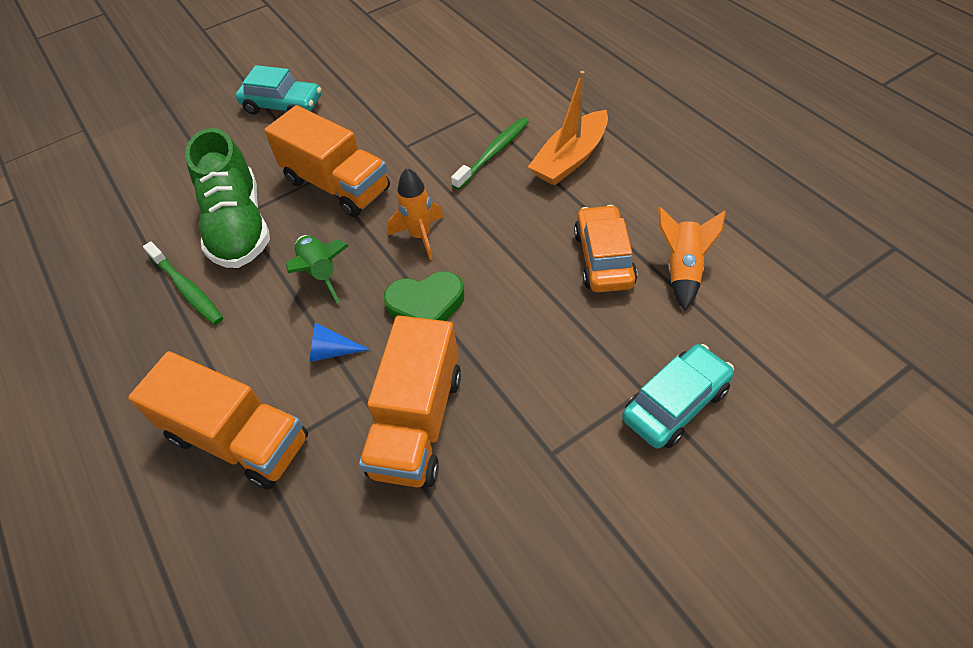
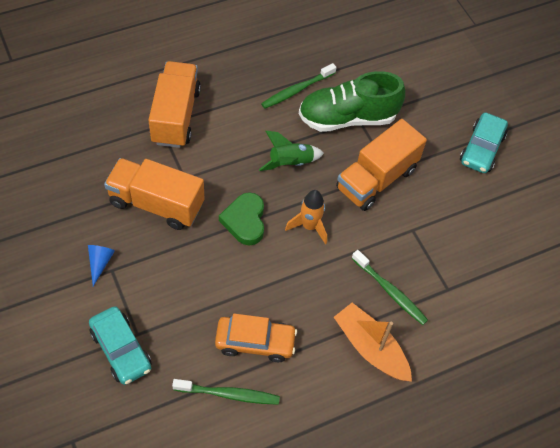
camera: 90 degrees right, 5 degrees up
orange truck [128,351,308,490] -> orange truck turned 150 degrees clockwise [148,61,201,148]
blue cone [309,323,370,362] -> blue cone moved to [88,245,115,286]
orange rocket [658,207,726,311] -> green toothbrush [172,379,280,405]

